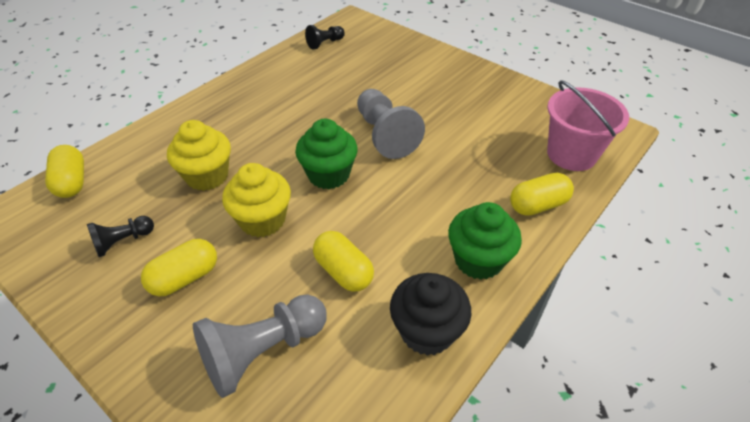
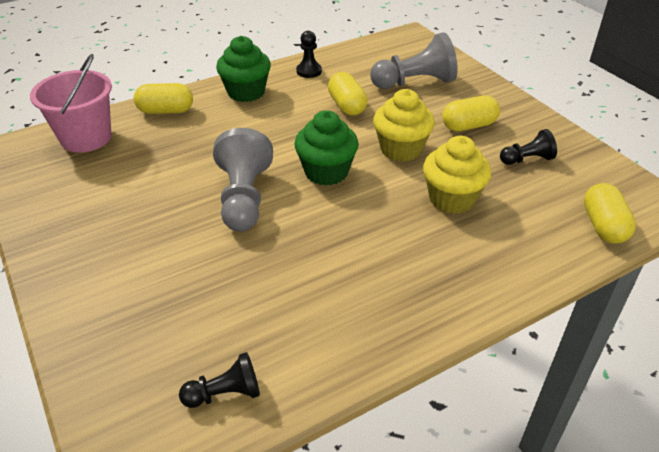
camera: 160 degrees left, 5 degrees down
black cupcake [390,273,471,356] -> black pawn [296,31,322,78]

